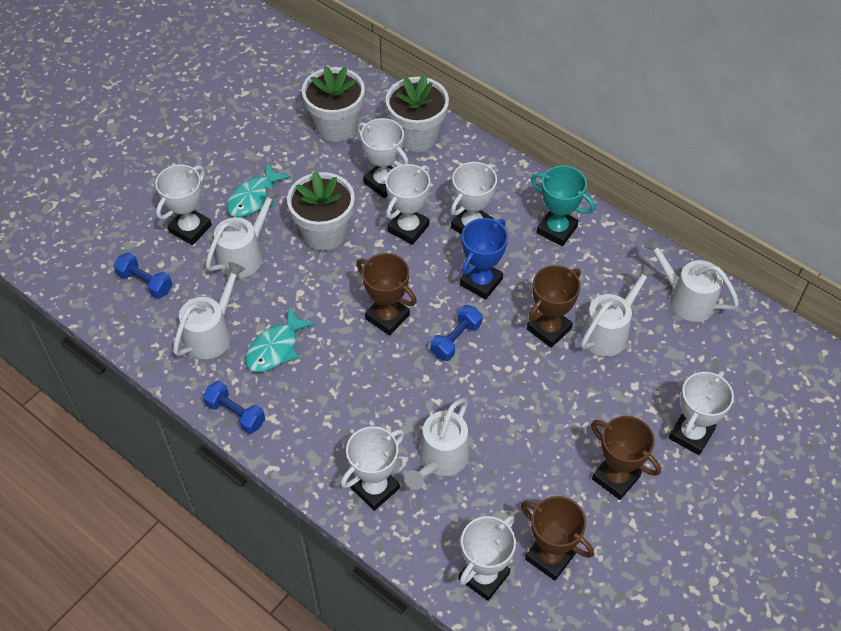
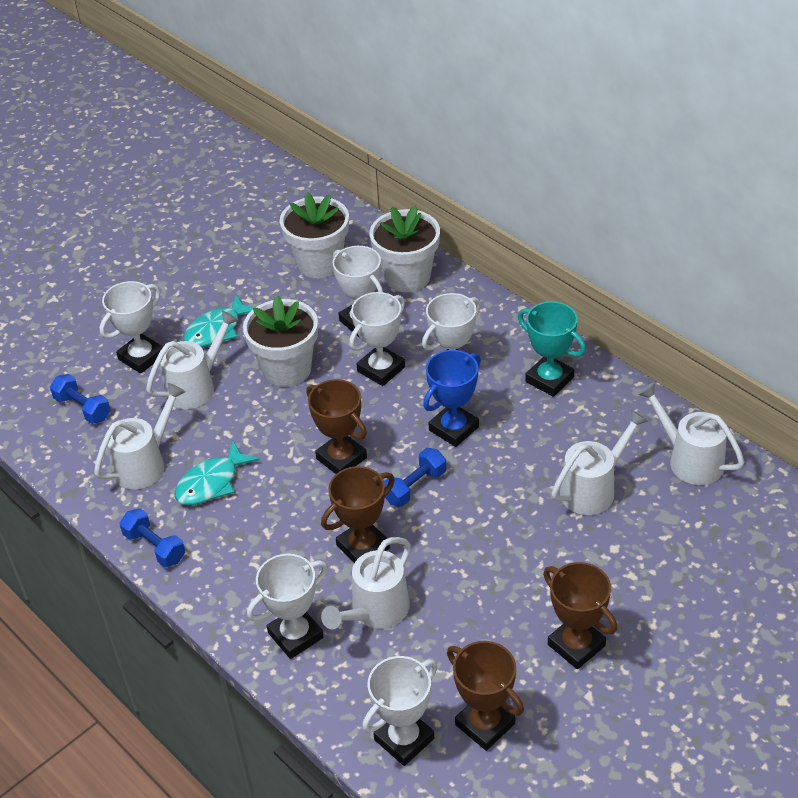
camera: 10 degrees right, 10 degrees down
brown trophy [527,265,581,348] -> brown trophy moved to [321,466,395,563]
white trophy [669,371,734,455] -> none

